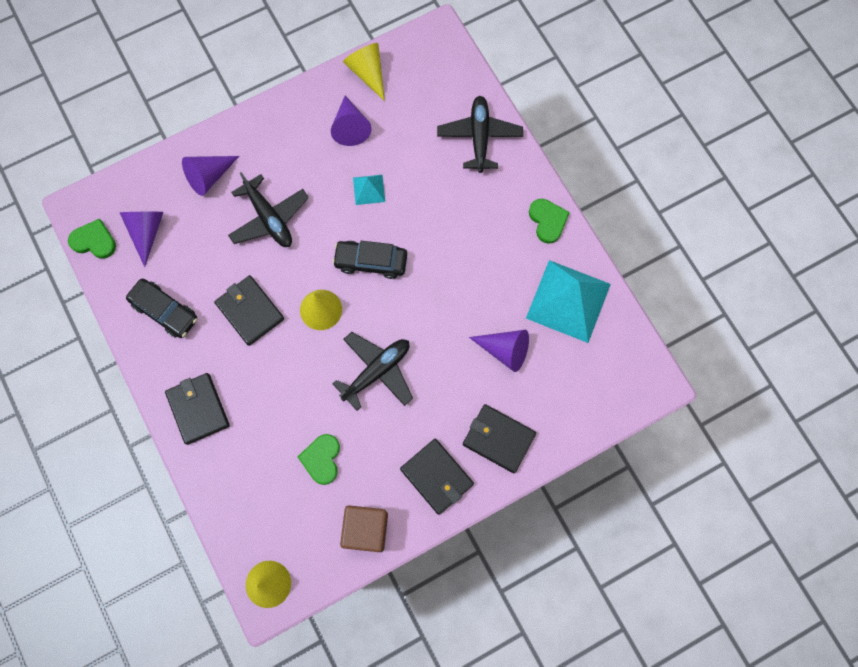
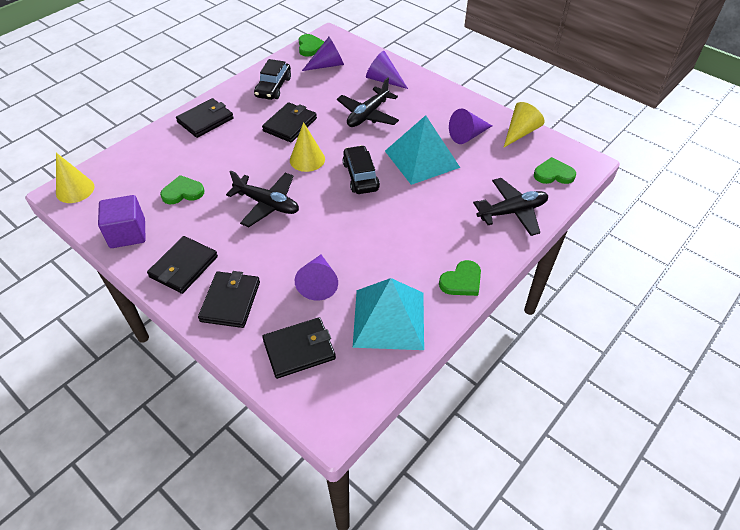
camera: 70 degrees right, 25 degrees down
brown cube [340,505,388,552] -> purple cube [98,195,146,248]
turquoise pyramid [353,175,385,205] -> turquoise pyramid [385,115,460,185], size x2.16
none -> black wallet [262,317,336,379]
none -> green heart [534,157,576,184]

